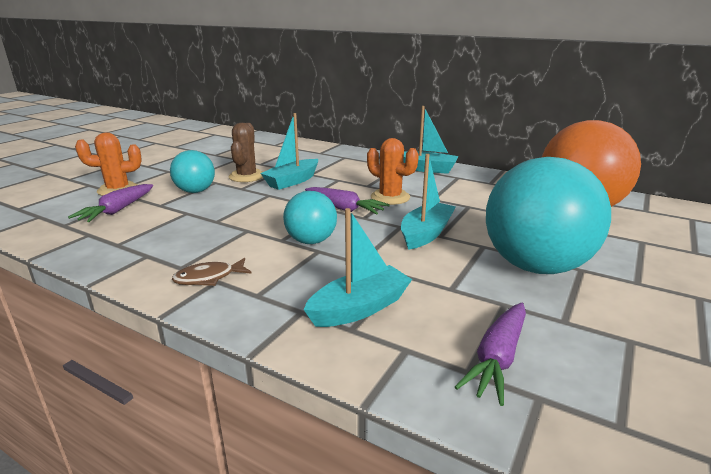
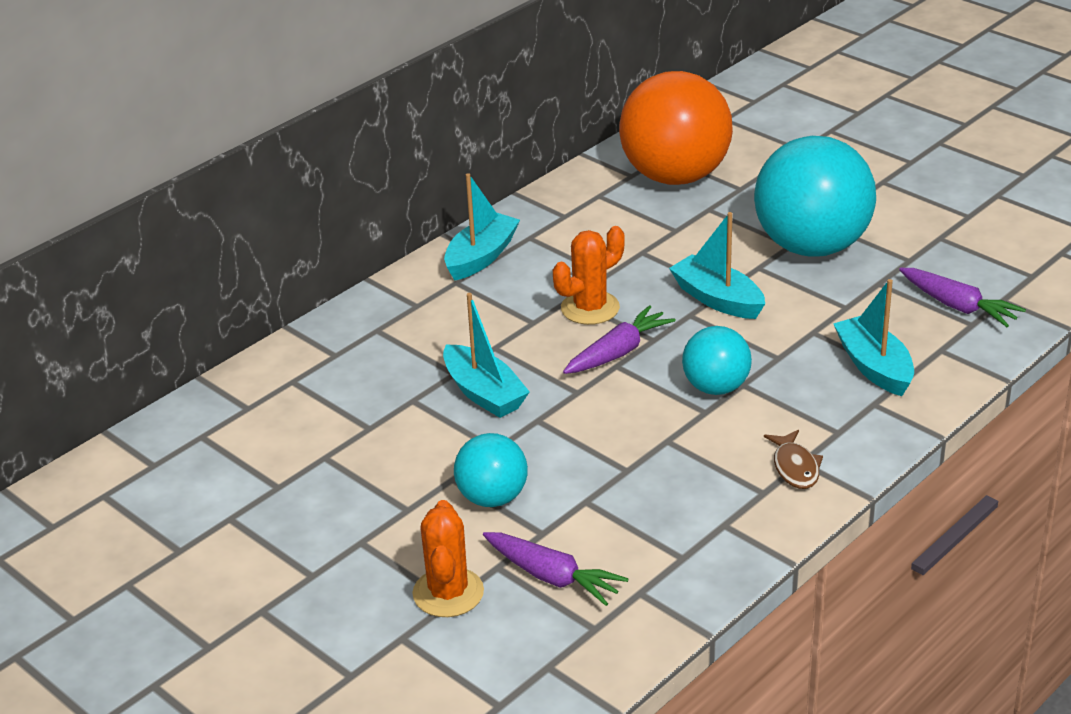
camera: 75 degrees left, 10 degrees up
brown cactus [229,123,263,182] -> none

